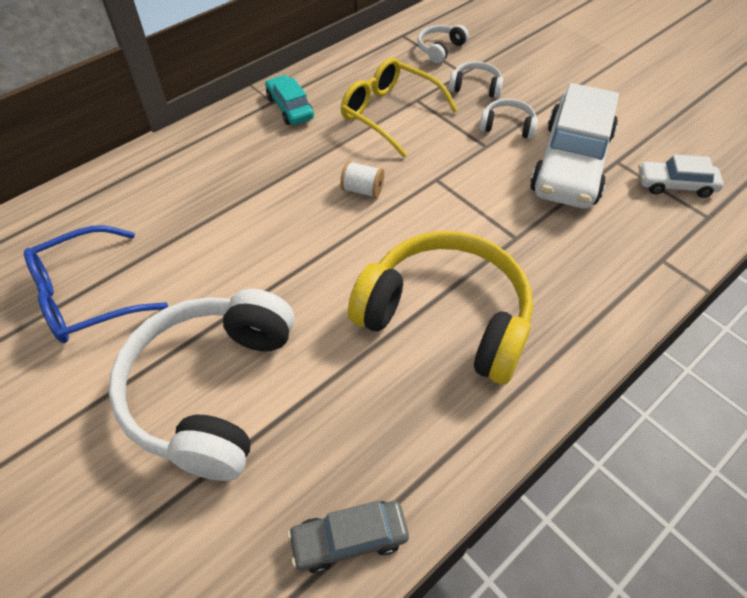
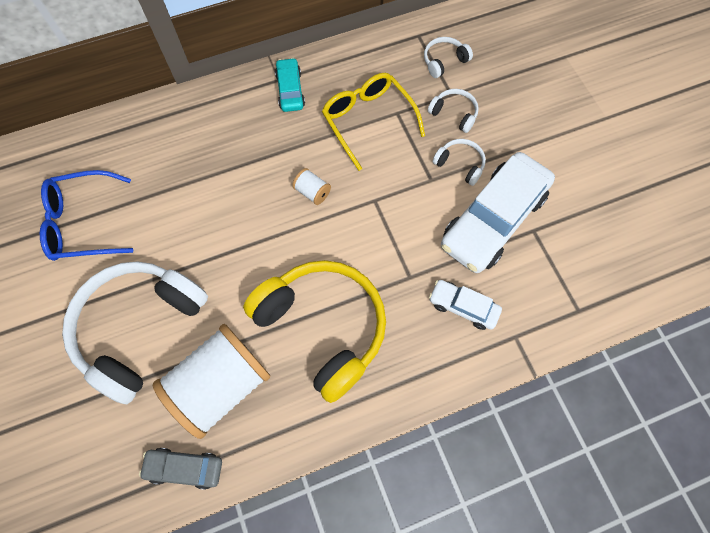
camera: 20 degrees right, 15 degrees up
white car [639,154,723,198] -> white car moved to [429,280,502,330]
none -> white spool [153,324,270,439]

